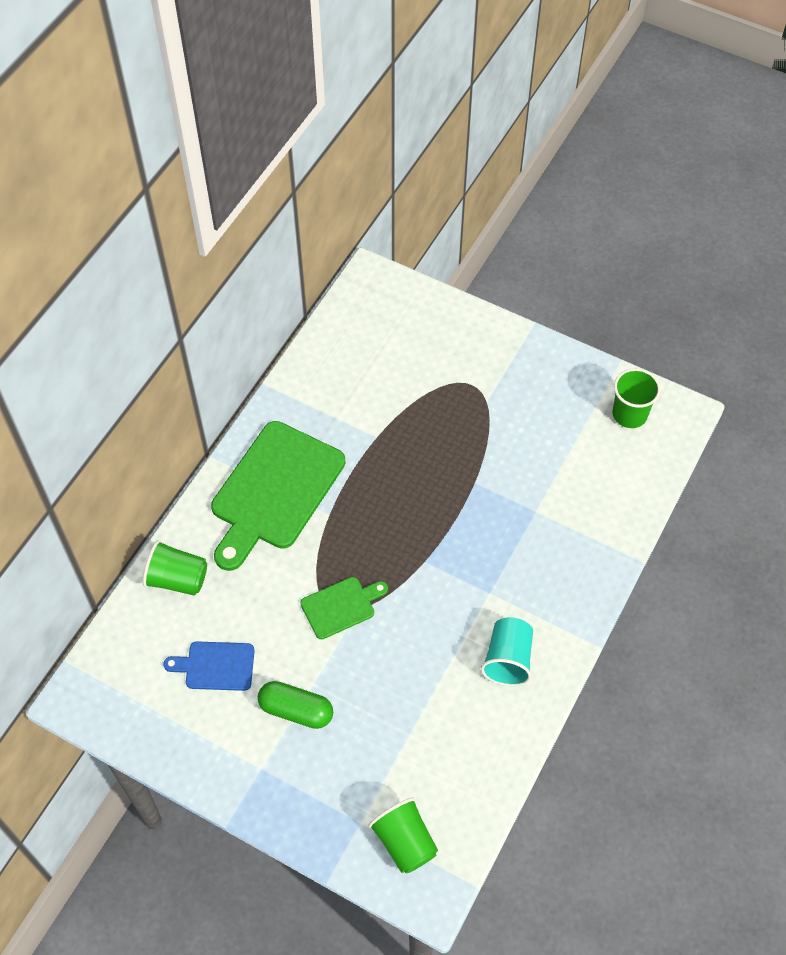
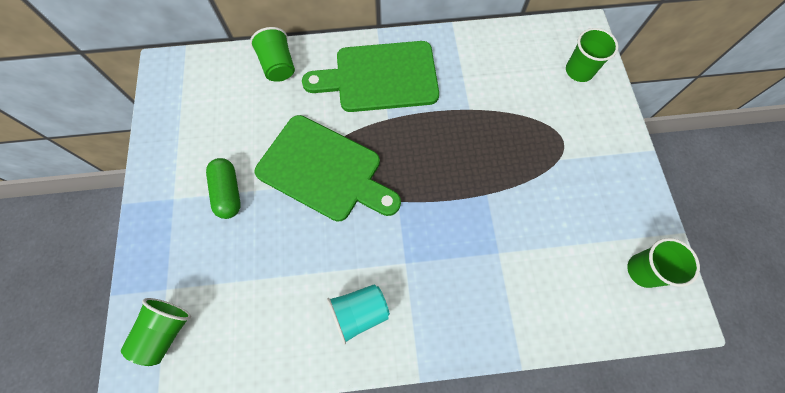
camera: 55 degrees right, 10 degrees up
blue cutting board [163,641,255,691] -> none
green cutting board [300,577,388,639] -> green cutting board [255,115,401,222], size x2.03
none -> green cup [566,28,618,82]

